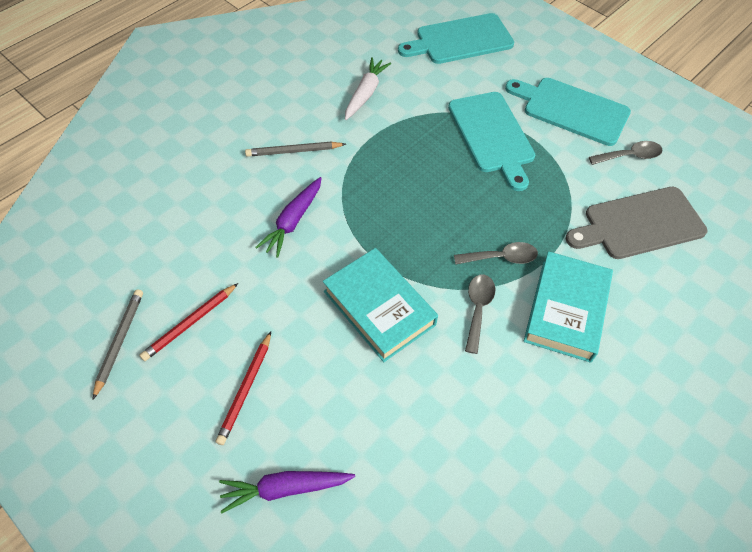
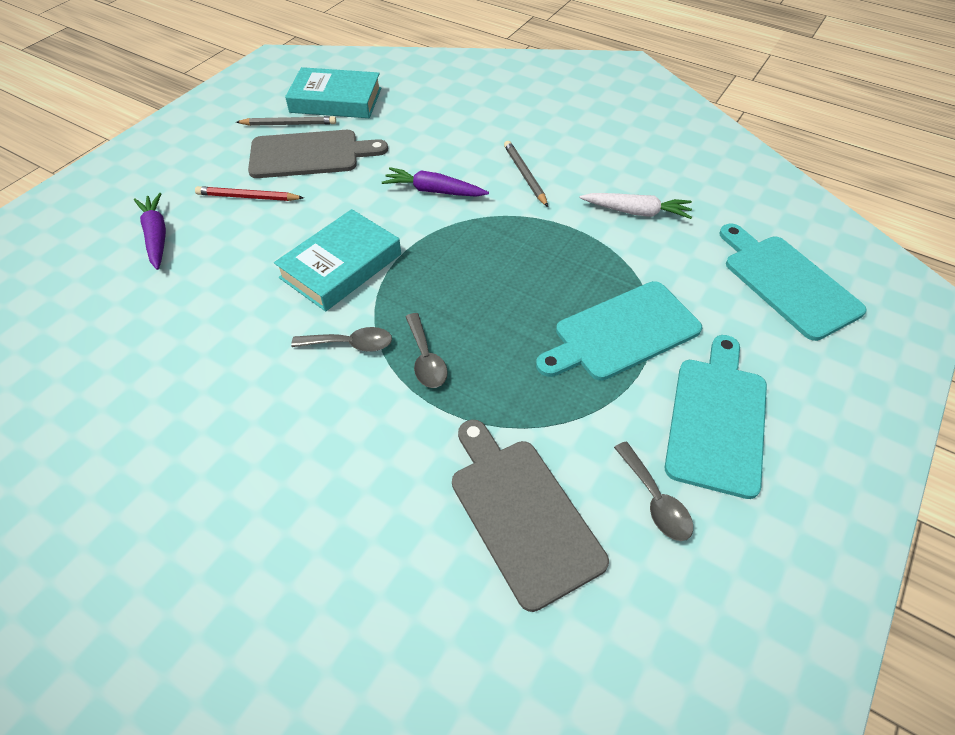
camera: 80 degrees right, 5 degrees down
red pencil [139,283,238,361] -> grey cutting board [248,130,388,178]
turquoise book [524,251,613,363] -> turquoise book moved to [285,67,381,118]

